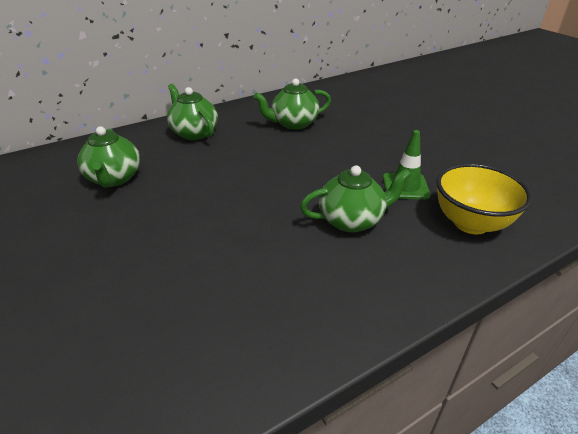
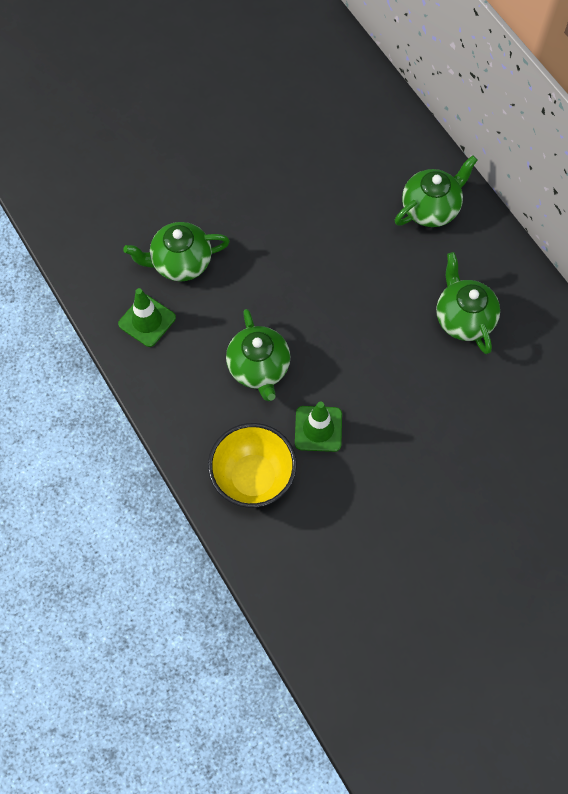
camera: 90 degrees right, 30 degrees up
green teapot [78,126,140,188] -> green teapot moved to [123,222,230,282]
none -> green traffic cone [118,288,176,347]

